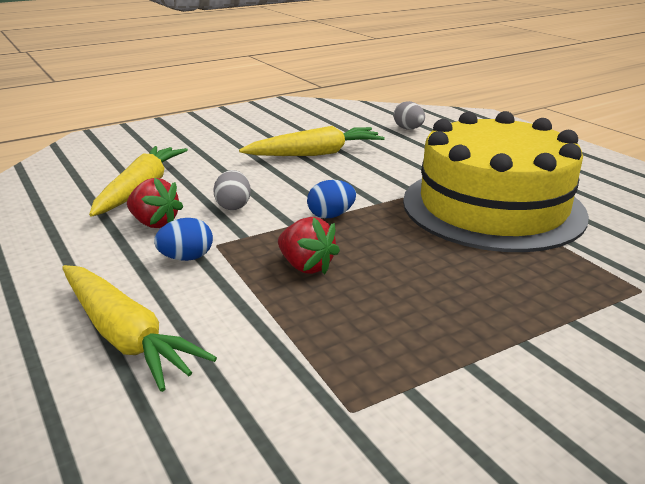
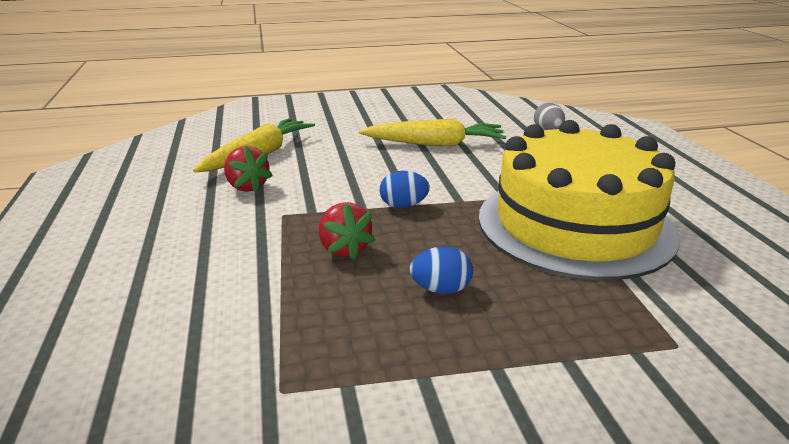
camera: 20 degrees right, 0 degrees up
yellow carrot [62,265,217,392] -> none
blue egg [154,218,213,261] -> blue egg moved to [410,246,473,294]
grey egg [213,170,251,210] -> none

